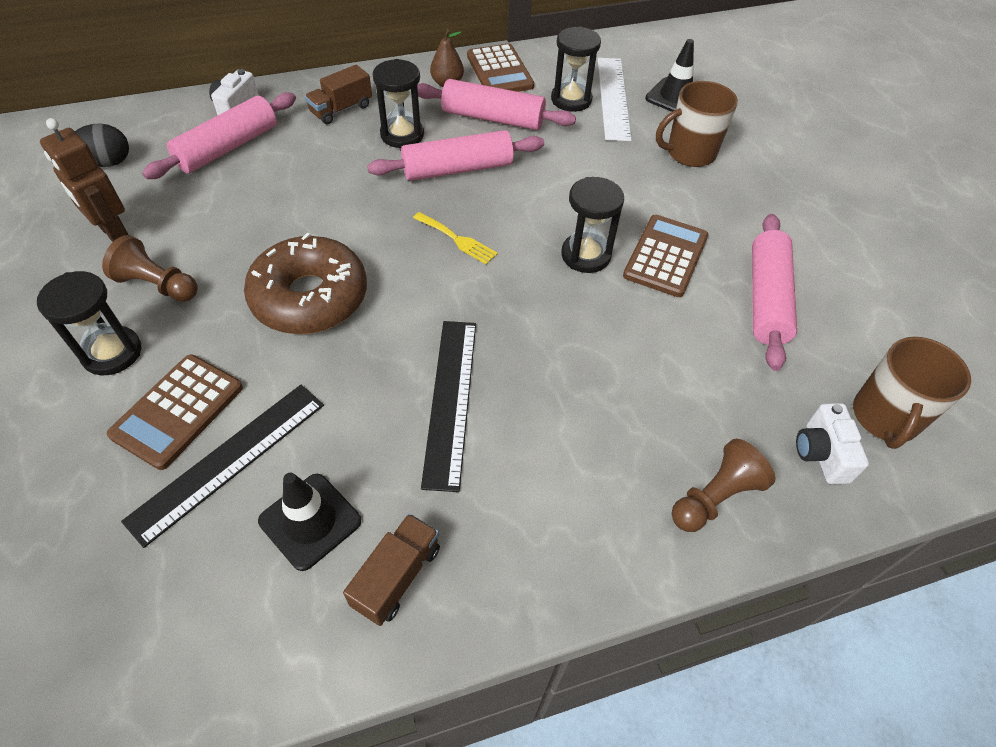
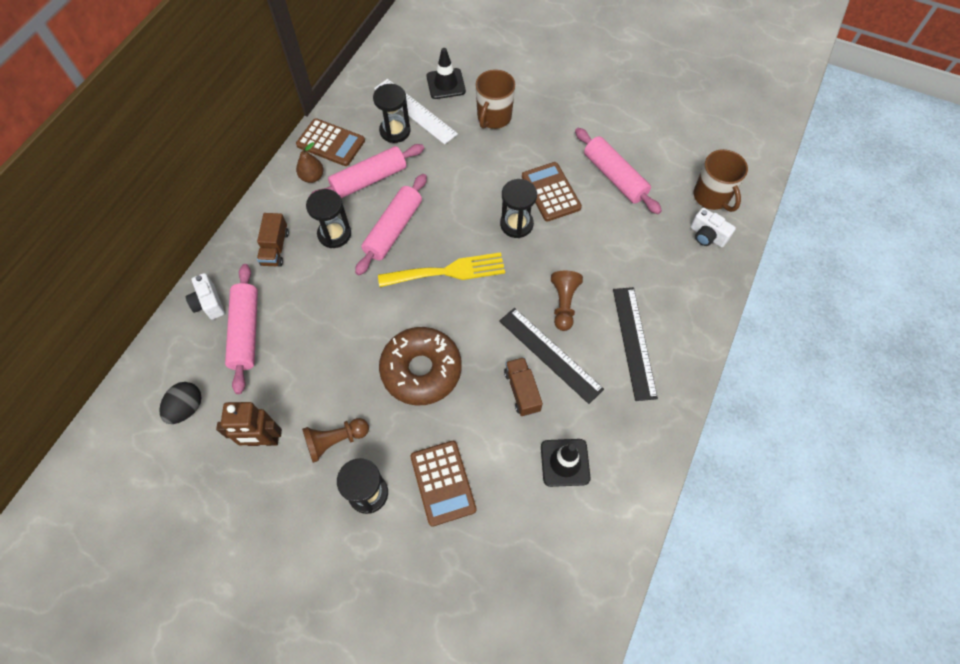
camera: 45 degrees left, 10 degrees up
black ruler [121,385,324,548] -> black ruler moved to [613,287,658,401]
brown truck [343,513,440,626] -> brown truck moved to [504,357,543,416]
yellow fork [413,212,498,265] -> yellow fork [378,252,505,287], size x1.84
brown pawn [672,439,776,532] -> brown pawn moved to [551,271,583,331]

